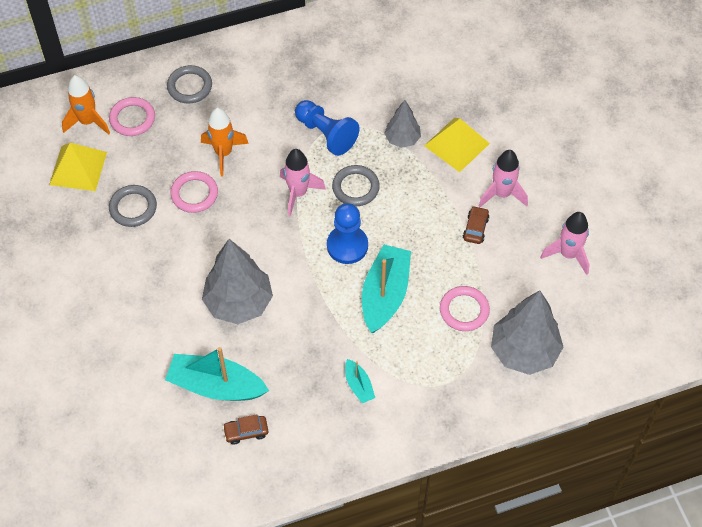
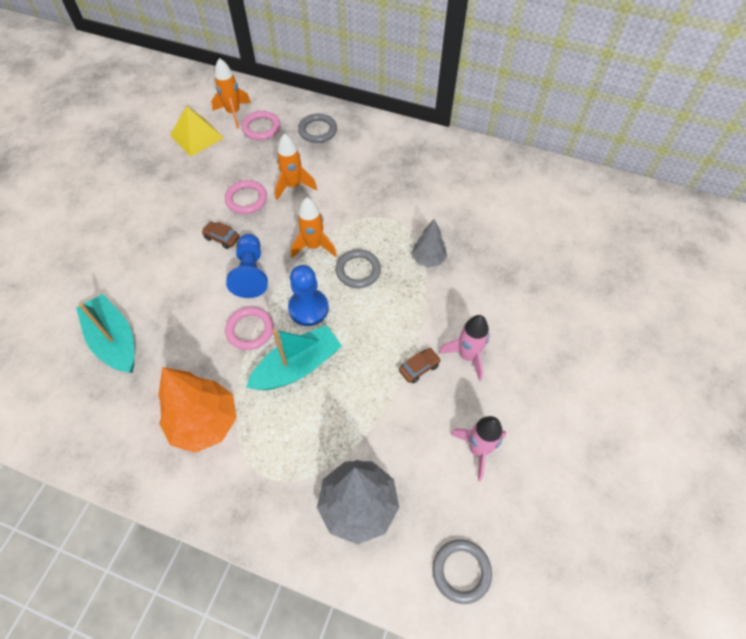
camera: 40 degrees right, 0 degrees up
grey ring [109,185,157,227] -> grey ring moved to [432,539,492,604]
grey tree [202,239,273,324] -> none
brown car [223,414,268,445] -> brown car moved to [201,222,239,249]
pink rocket [280,149,326,216] -> orange rocket [291,197,337,258]
blue pawn [295,100,360,156] -> blue pawn moved to [226,234,268,298]
turquoise boat [345,359,375,403] -> orange tree [158,367,236,453]
yellow pyramid [424,118,490,172] -> none
pink ring [440,286,490,331] -> pink ring moved to [225,307,274,350]

